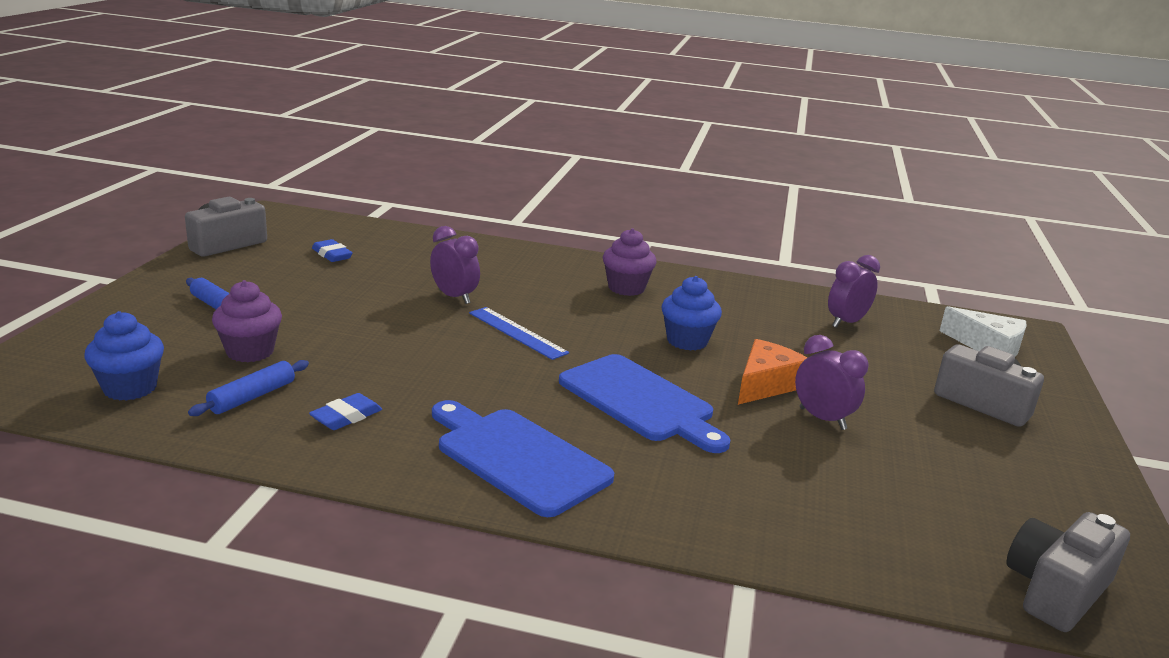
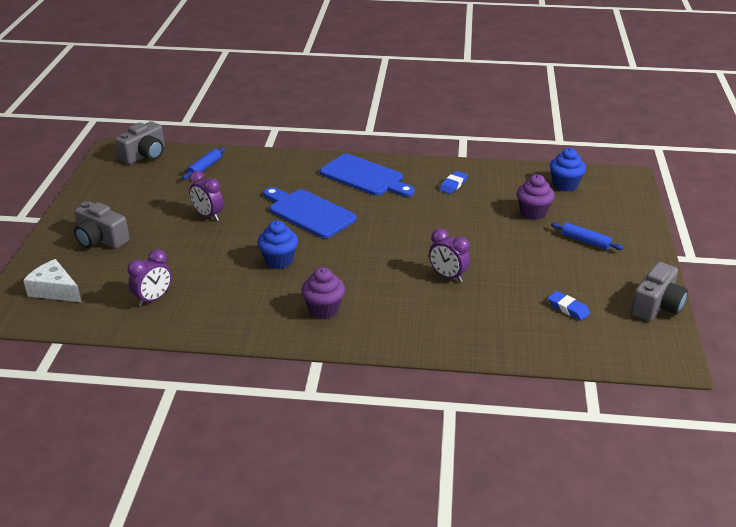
camera: 175 degrees right, 10 degrees up
blue rolling pin [188,360,309,416] -> blue rolling pin moved to [182,147,225,179]
blue ruler [469,307,569,360] -> none
orange cheese [738,339,807,405] -> none

